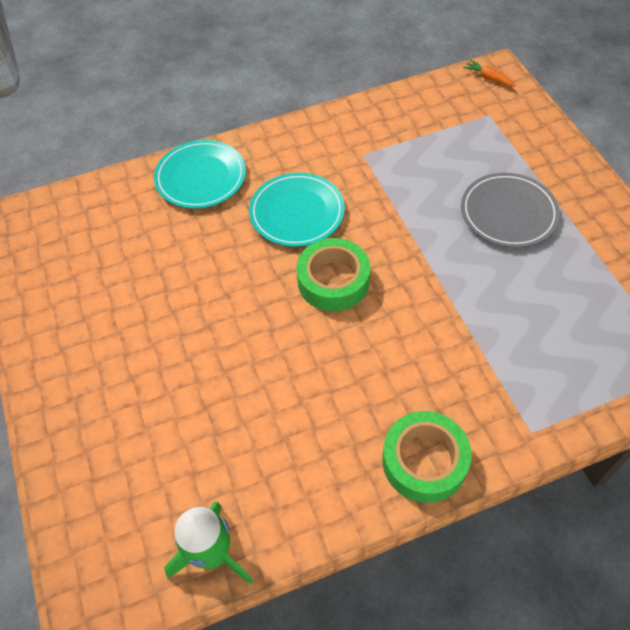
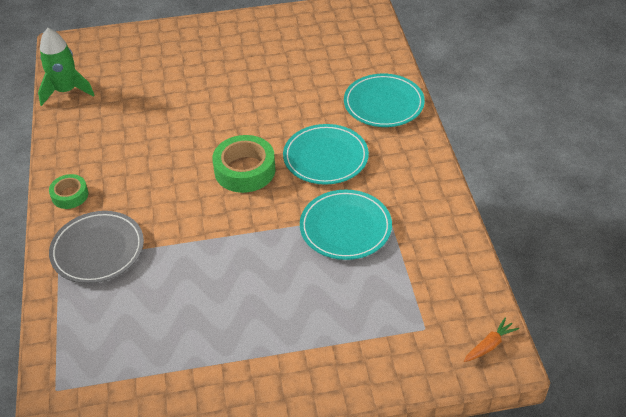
camera: 100 degrees right, 10 degrees down
green tape [382,411,472,503] -> green tape [49,174,88,209], size x0.58
grey plate [461,173,560,248] -> grey plate moved to [49,211,144,284]
none -> turquoise plate [300,190,392,260]

